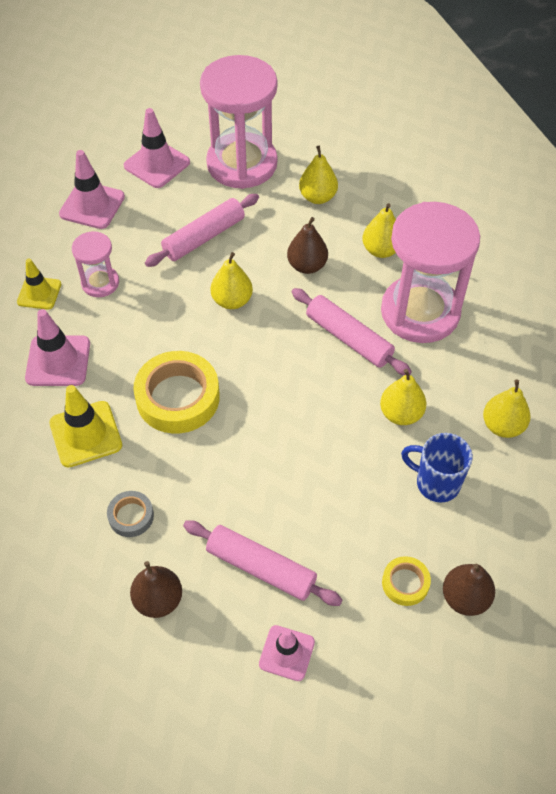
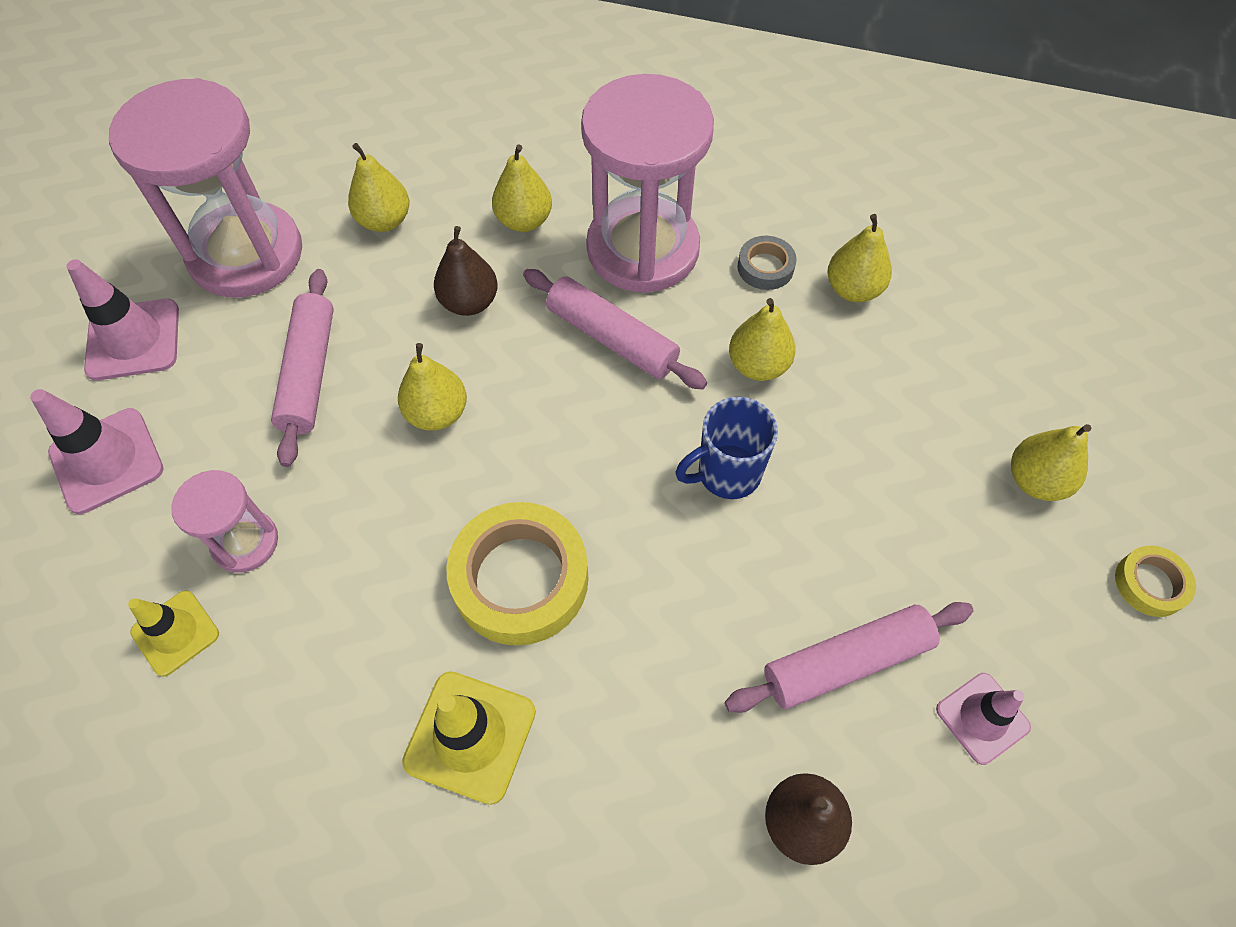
camera: 50 degrees left, 5 degrees up
pink traffic cone [25,309,90,386] -> none
grey tape [107,491,154,537] -> grey tape moved to [737,236,797,290]
pink rolling pin [292,288,412,375] -> pink rolling pin turned 45 degrees clockwise [523,269,707,390]
yellow tape [382,556,431,606] -> yellow tape moved to [1115,546,1196,617]
blue mug [401,433,473,503] -> blue mug moved to [675,397,778,499]
brown pear [443,564,495,616] -> yellow pear [1011,424,1091,501]

